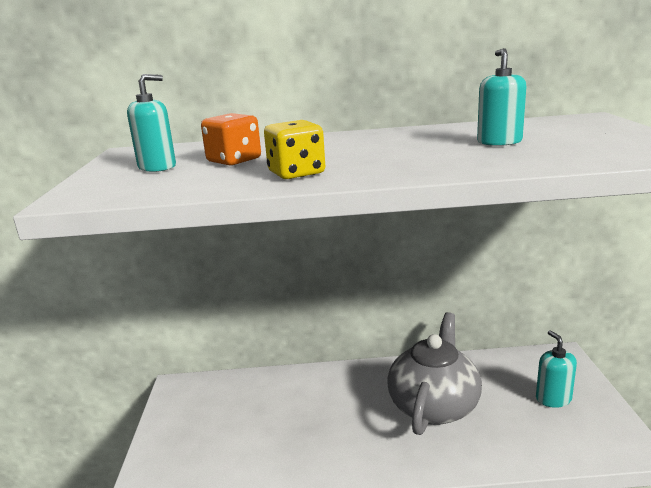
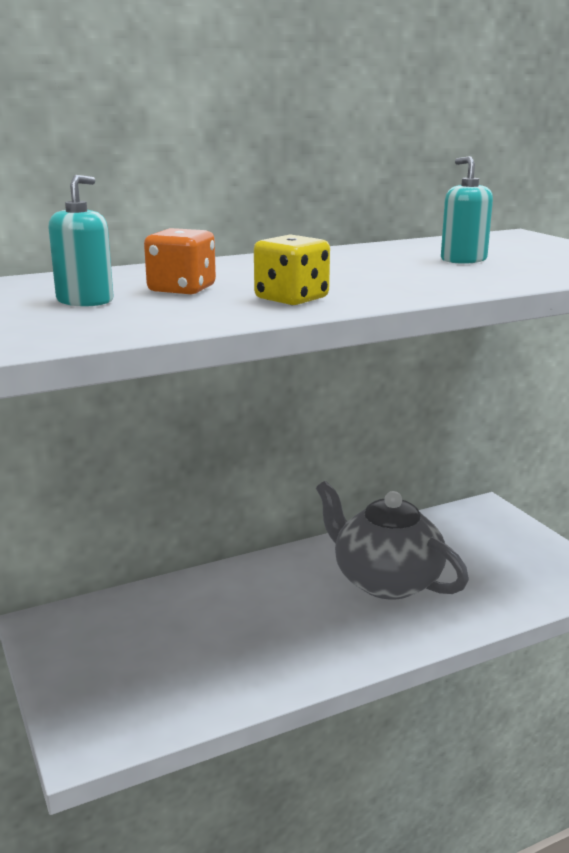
camera: 25 degrees left, 0 degrees up
grey teapot [387,312,482,435] -> grey teapot turned 45 degrees counterclockwise [316,481,469,600]
turquoise soap dispenser [536,330,577,408] -> none

